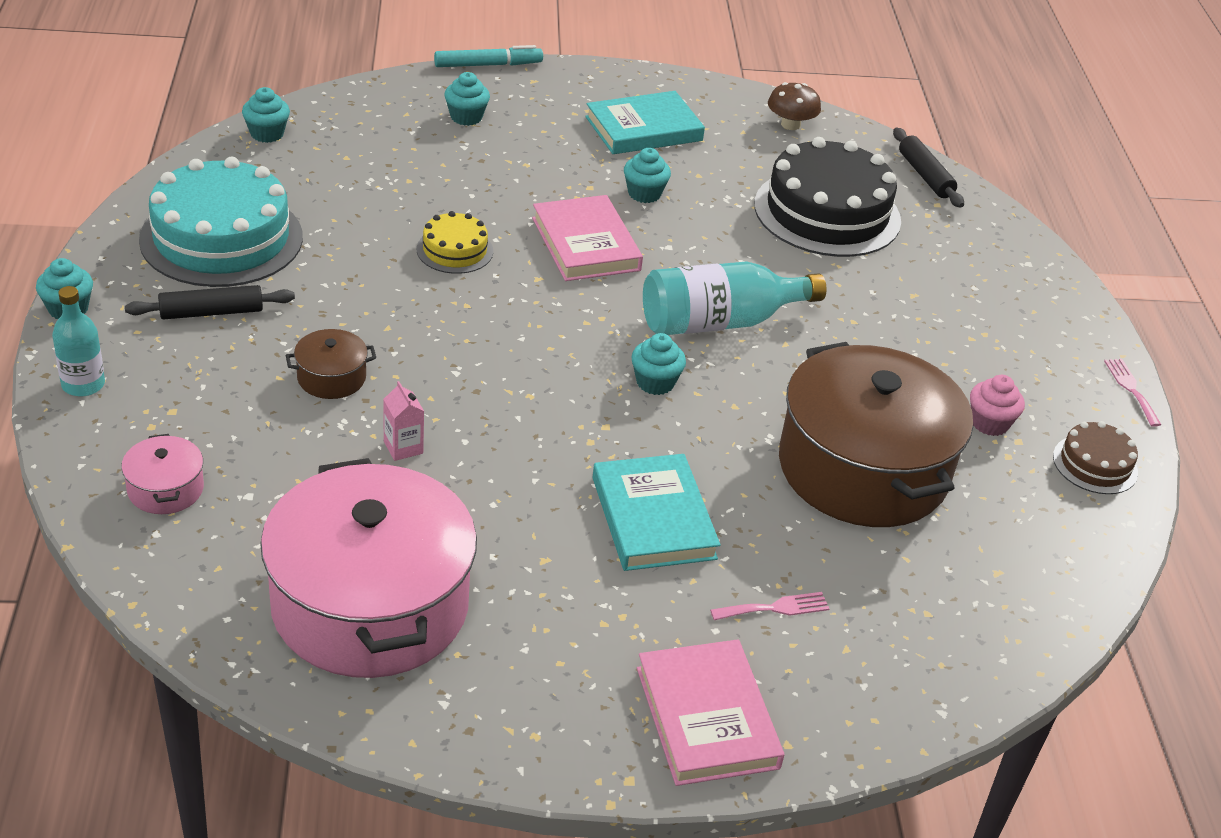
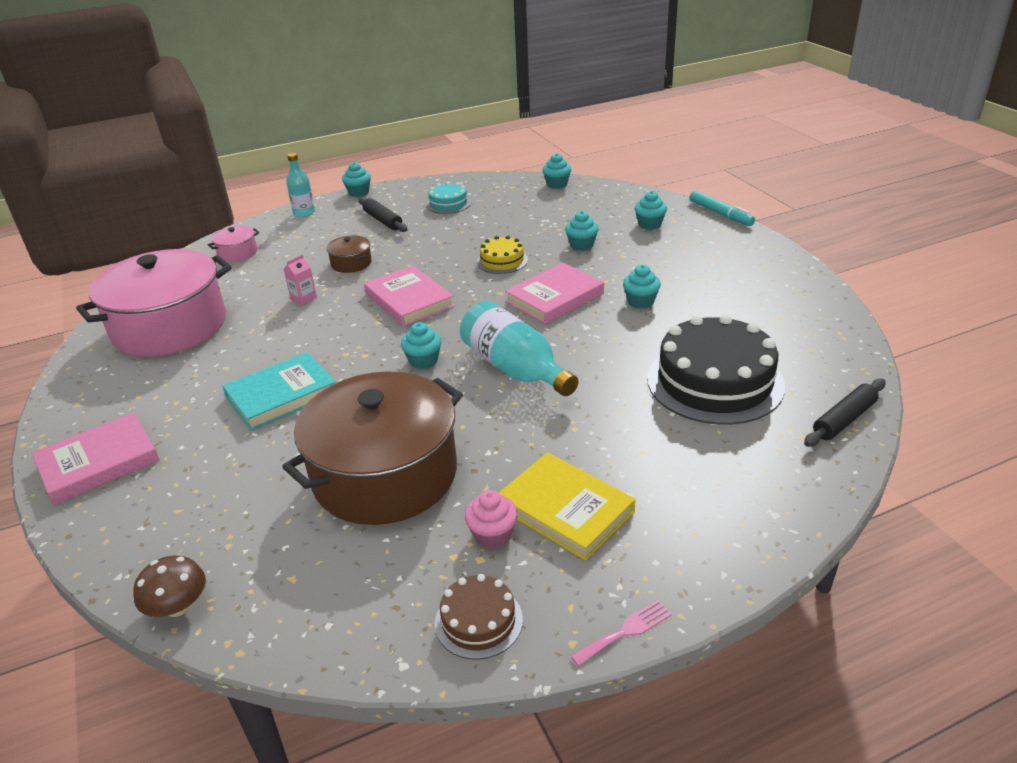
camera: 75 degrees right, 5 degrees down
turquoise cake [139,157,303,287] -> turquoise cake [426,182,471,214], size x0.49
turquoise book [585,91,705,154] -> none
pink fork [710,592,830,620] -> none
brown mushroom [768,82,821,130] -> brown mushroom moved to [133,556,206,617]
none -> pink book [364,265,455,327]
none -> yellow book [499,452,636,561]
none -> turquoise cupcake [565,211,599,251]

